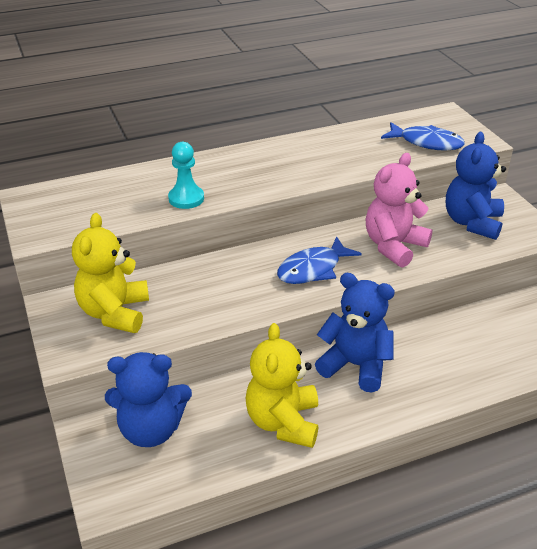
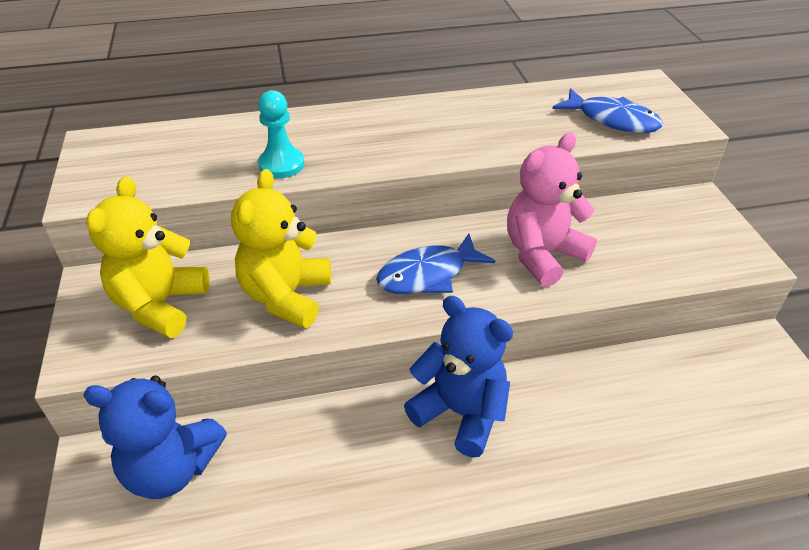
camera: 10 degrees right, 5 degrees up
yellow teddy bear [246,323,319,448] -> yellow teddy bear moved to [231,169,331,328]
blue teddy bear [446,132,506,240] -> none

